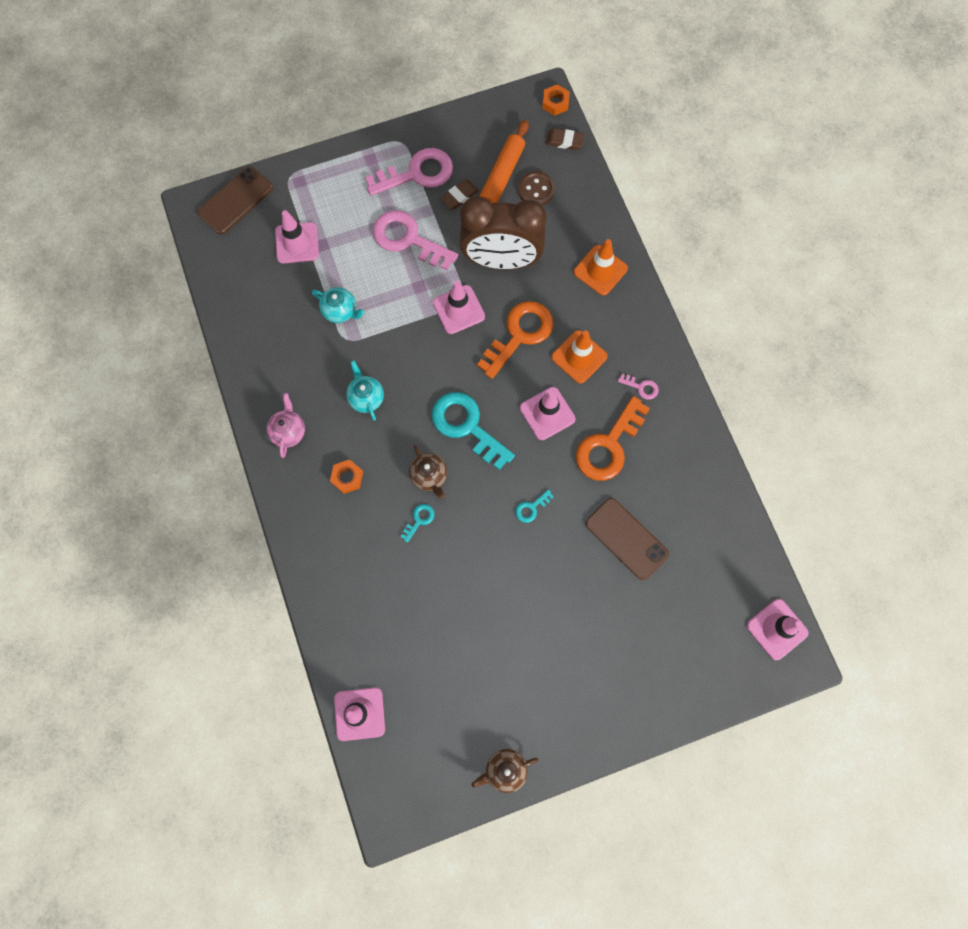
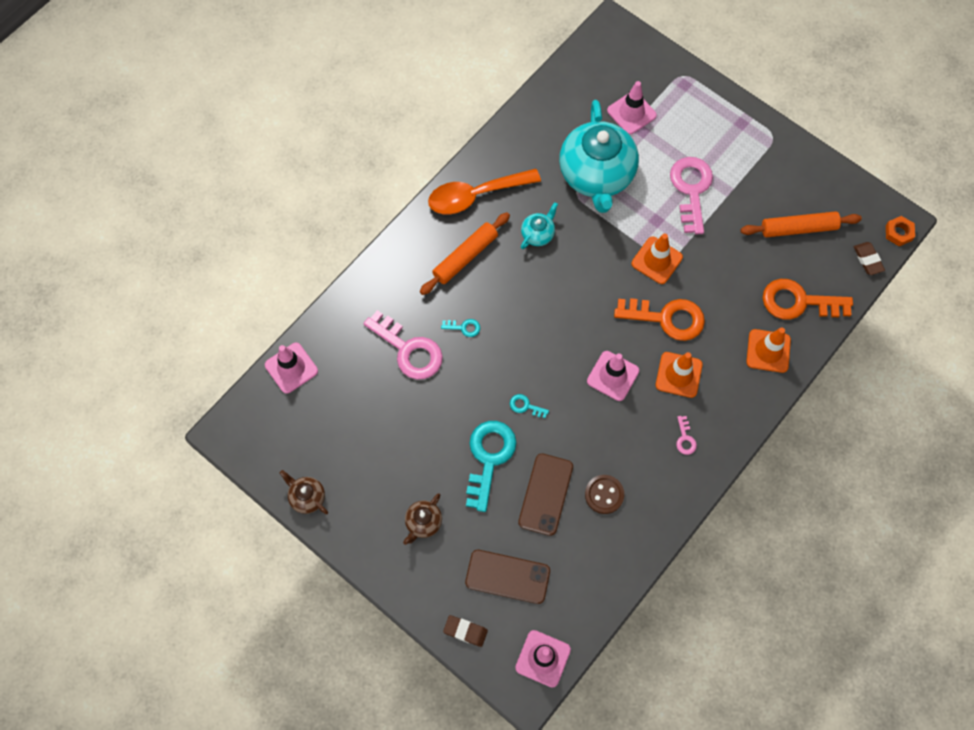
camera: 60 degrees right, 5 degrees down
brown phone [197,166,273,235] -> brown phone moved to [465,550,550,604]
pink teapot [267,393,305,458] -> orange spoon [428,168,541,214]
turquoise teapot [312,287,364,323] -> turquoise teapot [559,100,639,213], size x2.35
orange nut [330,459,363,494] -> orange rolling pin [420,212,510,295]
pink key [365,148,453,196] -> pink key moved to [363,310,443,380]
brown teapot [409,445,447,499] -> brown teapot moved to [403,494,442,545]
turquoise key [432,392,515,470] -> turquoise key moved to [466,421,517,512]
pink traffic cone [433,281,485,334] -> orange traffic cone [631,234,683,284]
brown eraser [440,179,479,209] -> brown eraser moved to [443,615,488,647]
brown clock [459,196,547,270] -> none
brown button [518,171,555,206] -> brown button moved to [585,475,624,514]
orange key [576,396,650,481] -> orange key moved to [763,279,853,320]

